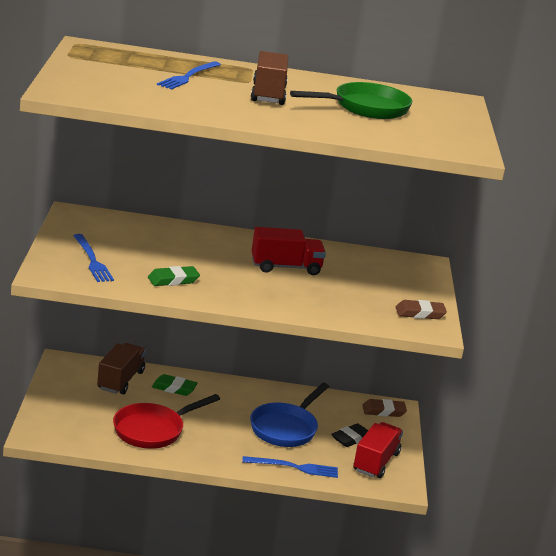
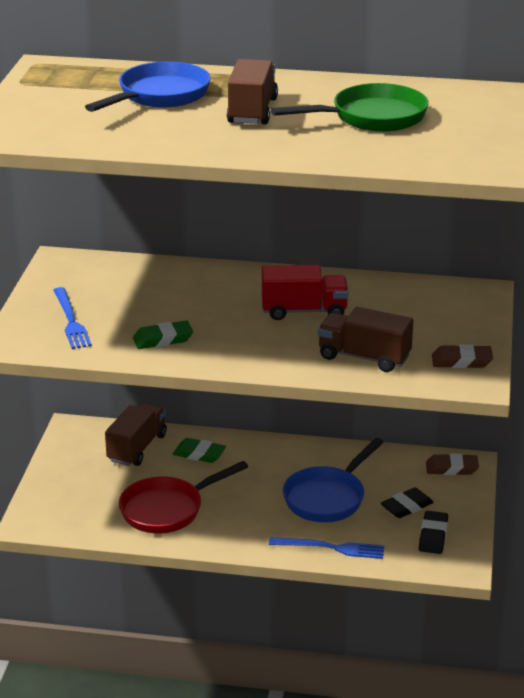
camera: 10 degrees right, 5 degrees up
blue fork [157,61,221,89] -> blue pan [85,62,211,112]
red truck [353,422,403,478] -> black eraser [419,511,448,554]
none -> brown truck [318,307,413,372]

